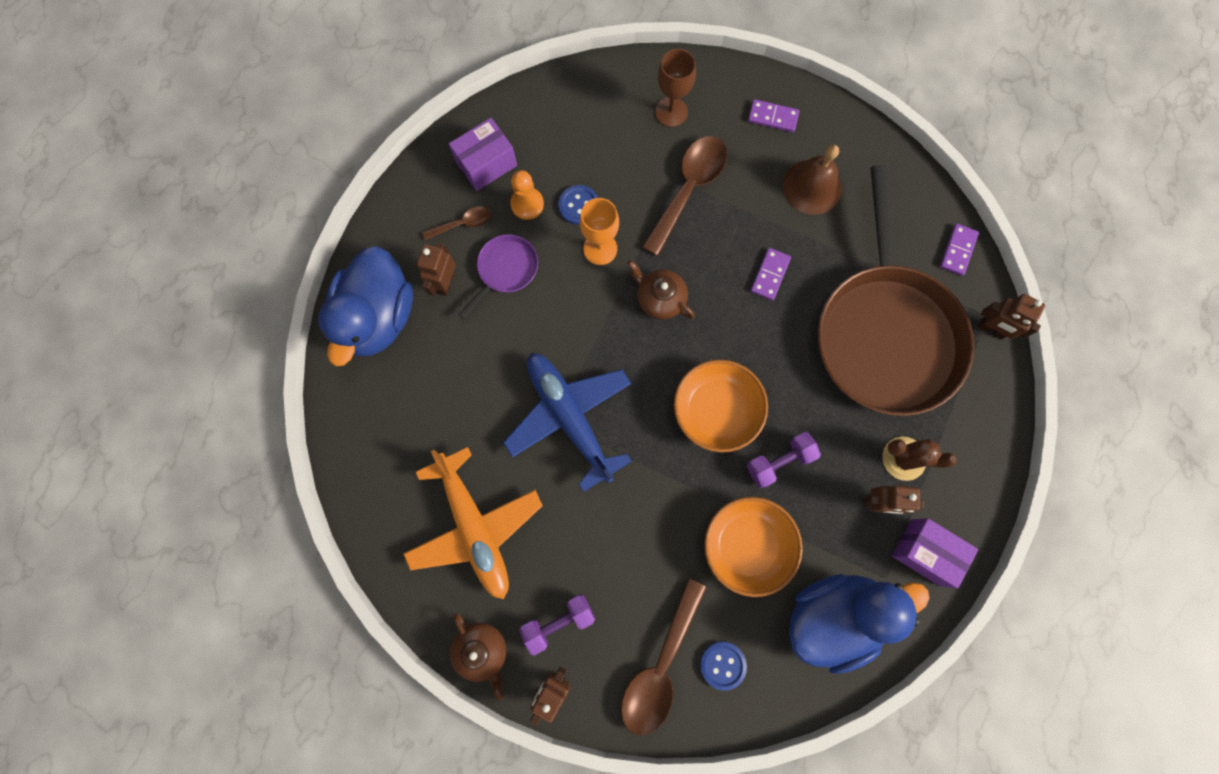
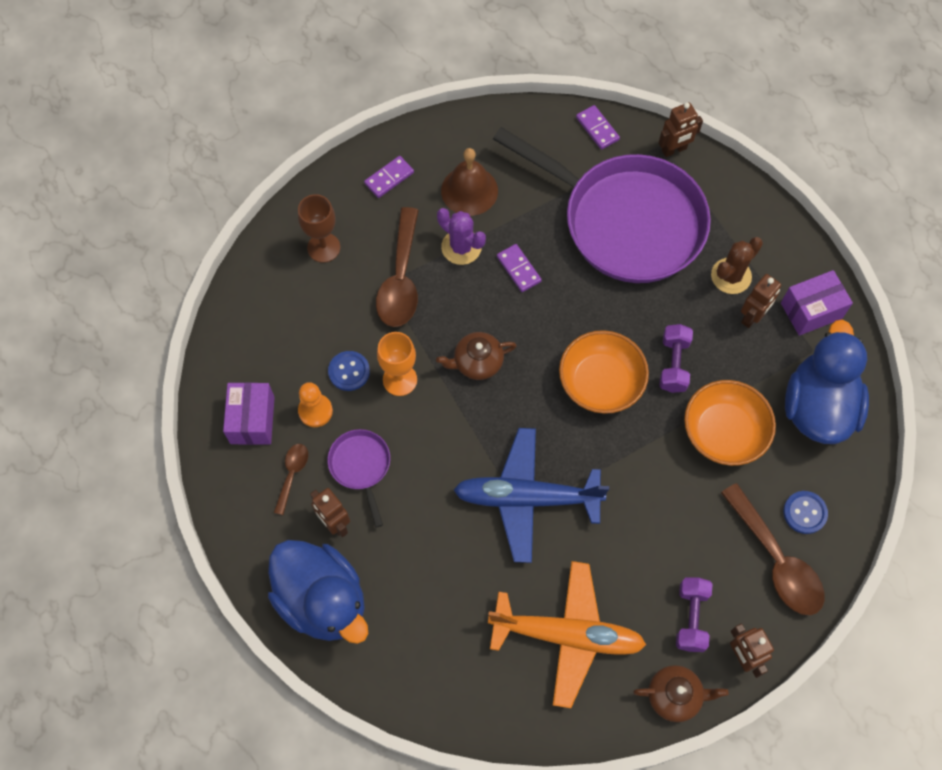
camera: 55 degrees left, 10 degrees down
brown spoon [642,136,727,256] -> brown spoon turned 150 degrees counterclockwise [376,207,419,327]
brown pan [818,165,974,416] -> purple pan [493,127,711,283]
none -> purple cactus [437,208,486,265]

